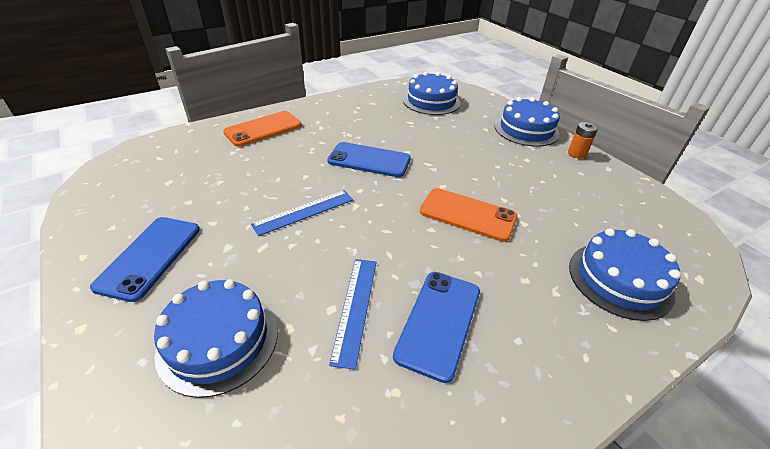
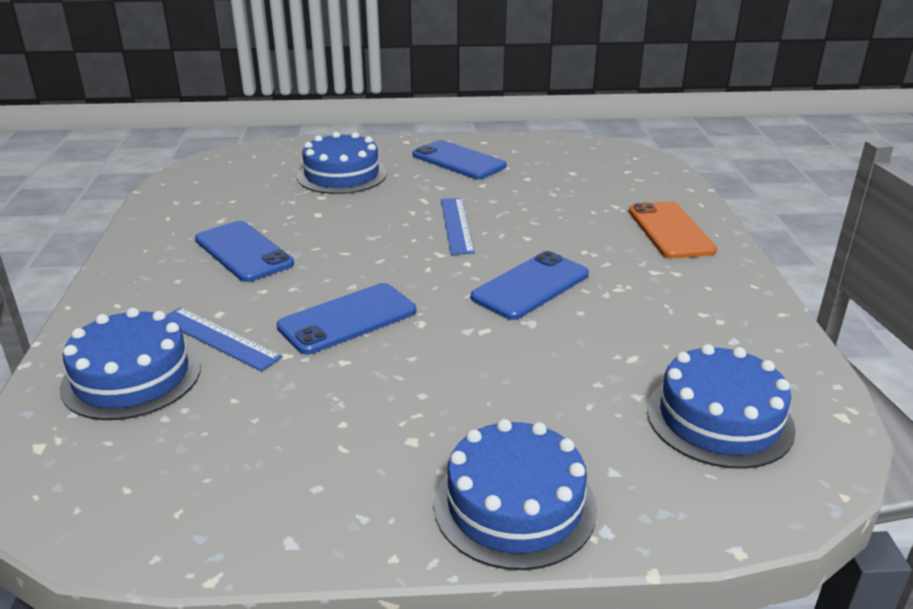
camera: 120 degrees right, 10 degrees down
blue ruler [329,259,377,370] -> blue ruler moved to [166,307,283,371]
orange phone [420,188,518,242] -> blue phone [277,283,416,355]
orange battery [568,122,598,159] -> none

